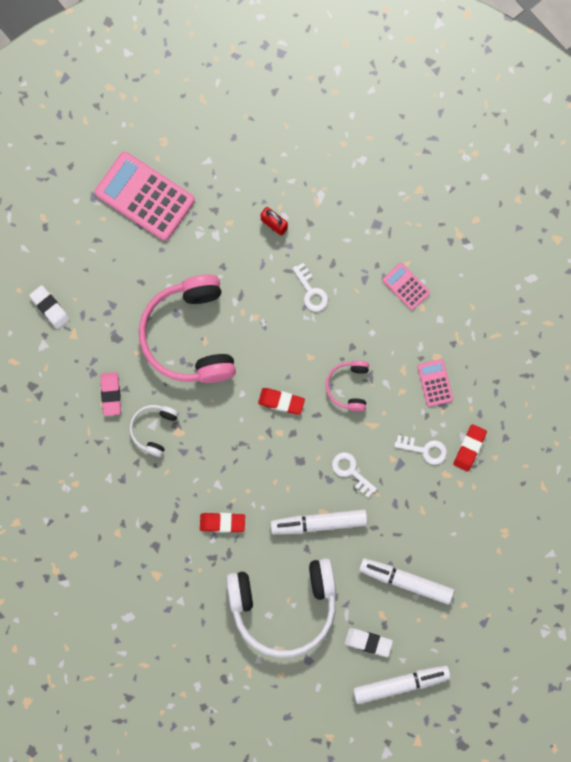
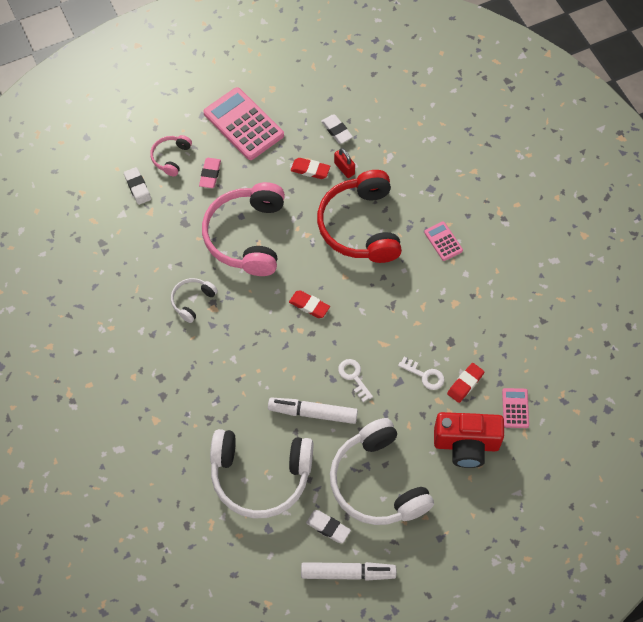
camera: 15 degrees right, 15 degrees down
pink eraser [100,372,121,416] -> pink eraser moved to [199,158,221,188]
red eraser [200,513,245,532] -> red eraser moved to [291,158,330,179]
white key [292,263,328,312] -> red headphones [317,170,402,263]
pink headphones [326,361,369,411] -> pink headphones moved to [150,135,192,176]
white marker [359,558,454,604] -> white headphones [330,418,434,525]
pink calculator [417,359,453,407] -> pink calculator moved to [502,388,529,428]
none -> white eraser [321,115,353,144]
none -> red camera [434,412,504,468]

